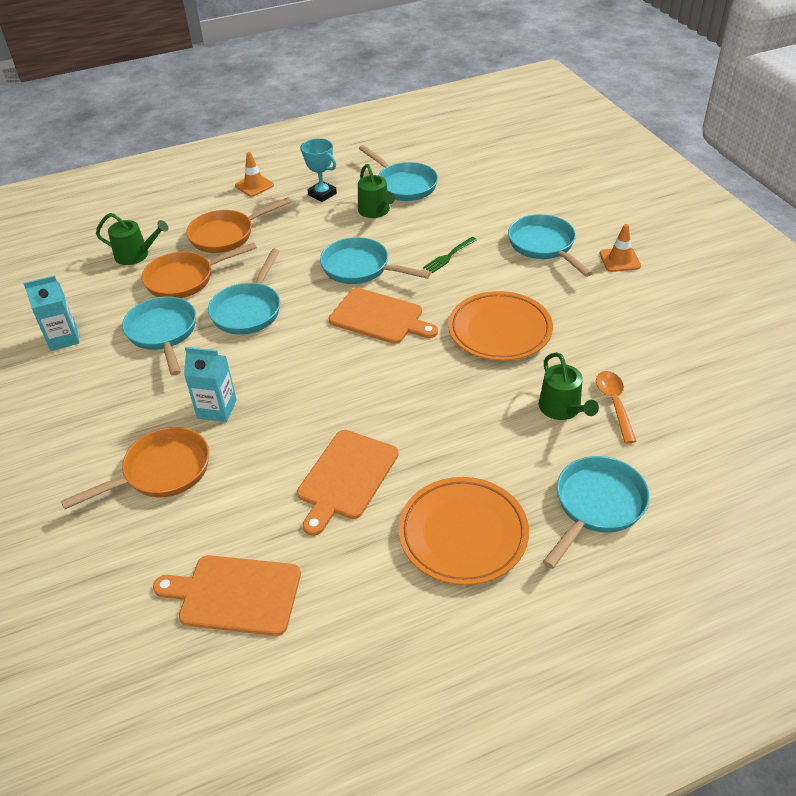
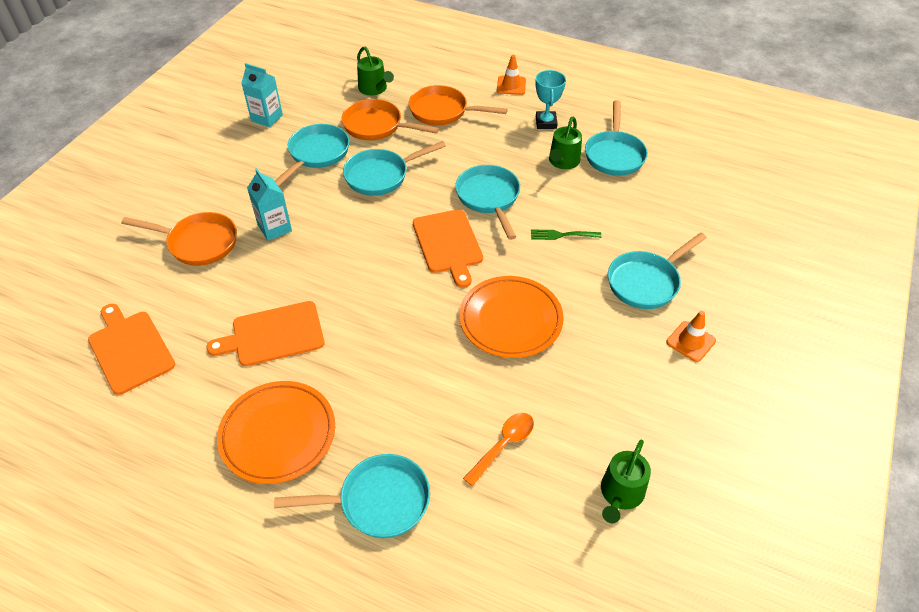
camera: 45 degrees right, 5 degrees up
turquoise pan [508,214,593,277] -> turquoise pan turned 150 degrees counterclockwise [608,233,707,309]
green watering can [539,352,599,420] -> green watering can moved to [601,439,651,523]

